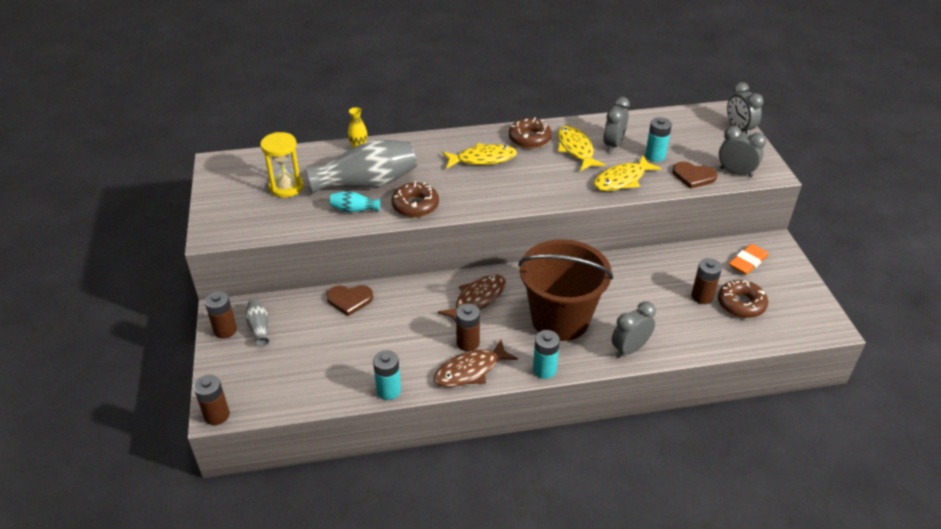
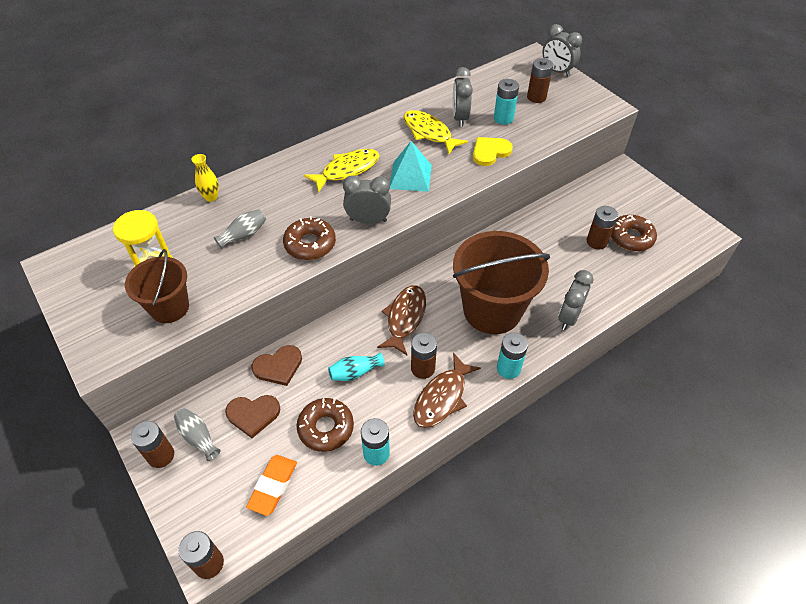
camera: 25 degrees left, 10 degrees up
grey vase [306,140,417,194] -> grey vase [214,209,266,249], size x0.45
turquoise vase [330,191,380,212] -> turquoise vase moved to [328,352,385,381]
brown donut [509,117,552,148] -> brown donut moved to [297,398,354,452]
yellow fish [594,155,662,191] -> yellow heart [473,137,513,166]
brown heart [672,161,717,189] -> brown heart moved to [225,395,281,438]
grey clock [719,126,766,177] -> grey clock moved to [343,175,391,224]
orange eraser [729,244,769,275] -> orange eraser moved to [246,455,297,516]
none -> brown bucket [125,249,189,323]
none -> turquoise pyramid [390,141,432,192]
none -> brown battery [527,58,553,103]

